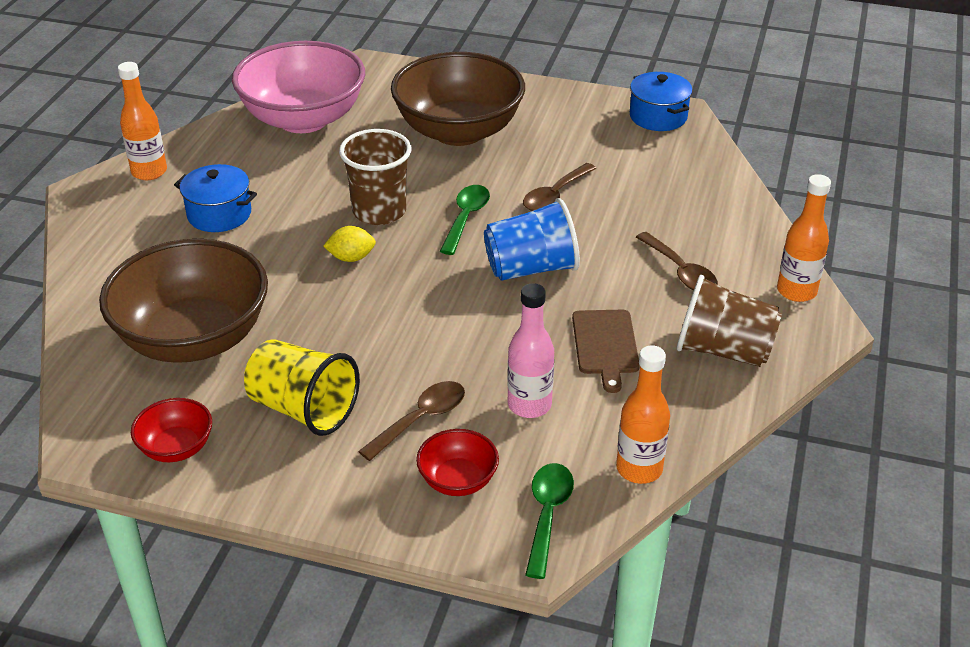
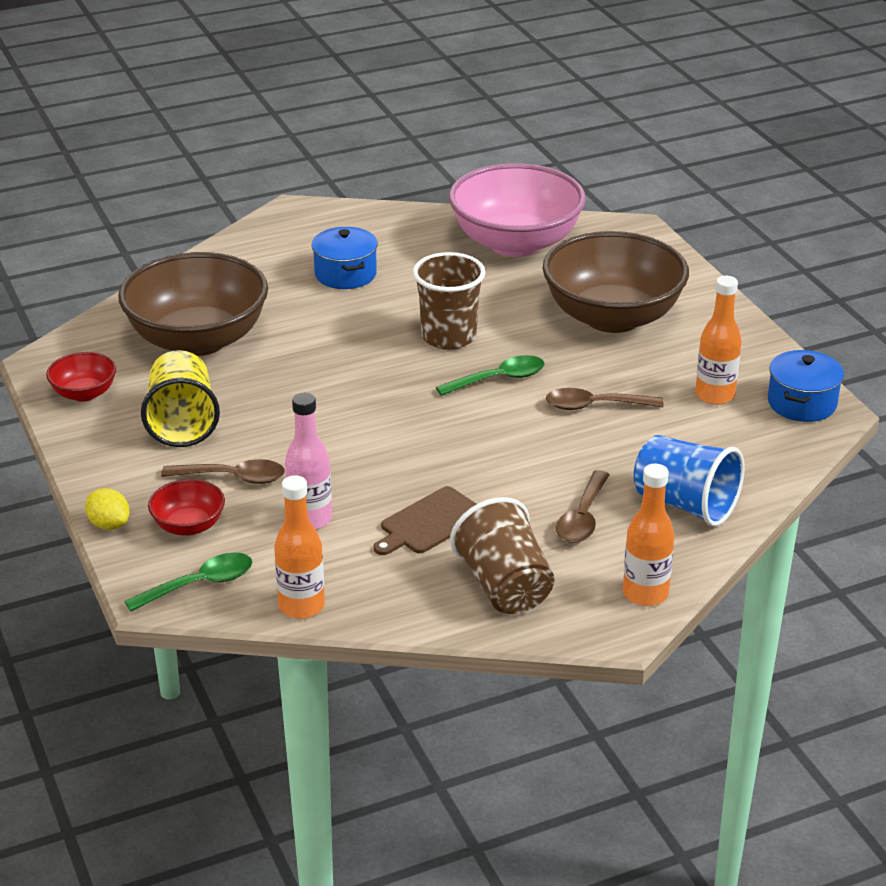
camera: 50 degrees right, 5 degrees down
orange bottle [118,62,167,180] -> orange bottle moved to [695,276,742,405]
yellow lemon [323,226,376,262] -> yellow lemon moved to [85,488,130,530]
blue cup [484,198,580,281] -> blue cup moved to [634,435,744,527]

